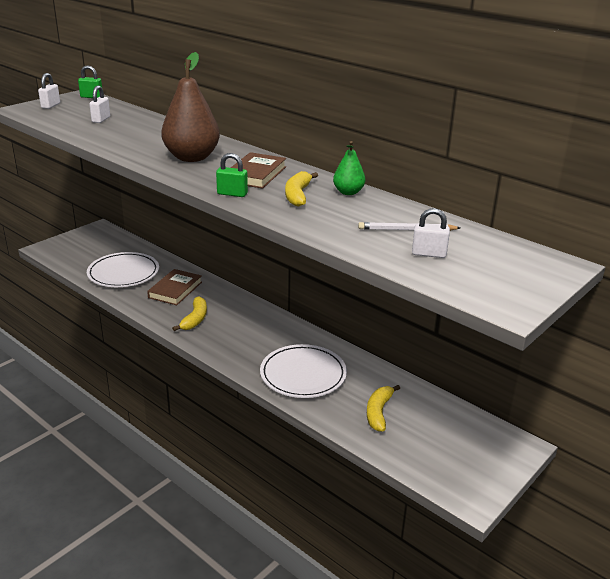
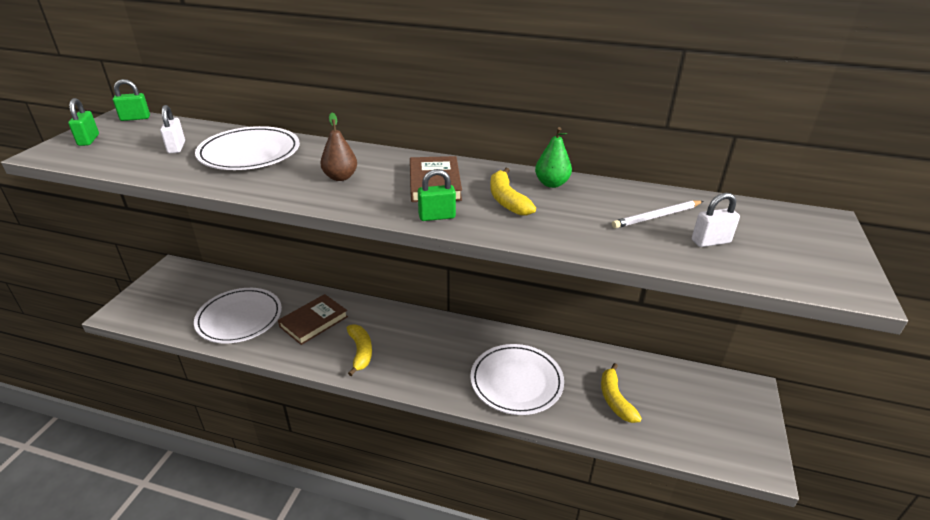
camera: 25 degrees left, 5 degrees up
white padlock [38,73,60,109] -> green padlock [68,98,99,146]
brown book [147,269,202,305] -> brown book turned 45 degrees clockwise [278,294,348,345]
brown pear [161,52,220,162] -> brown pear [320,113,357,181], size x0.51
none -> white plate [195,126,300,170]

